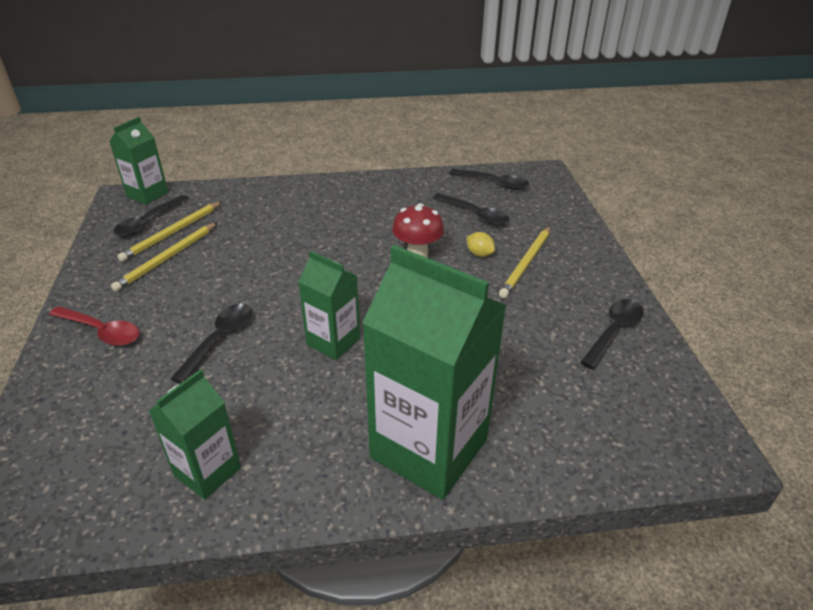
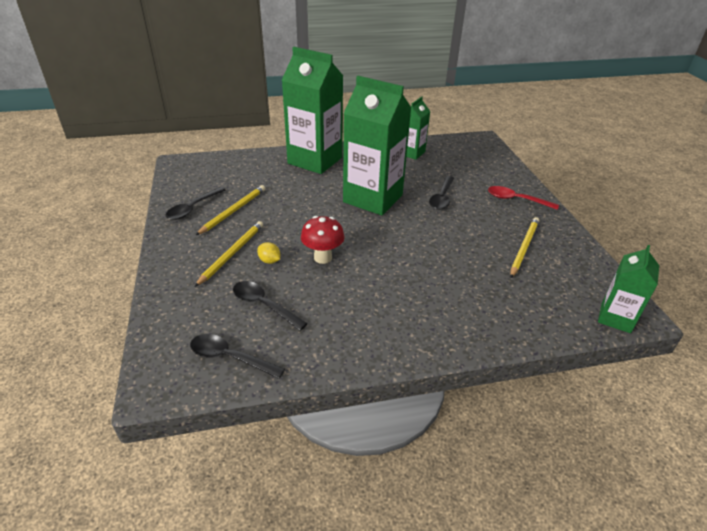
camera: 175 degrees right, 0 degrees up
black spoon [114,195,189,237] -> none
yellow pencil [117,201,222,262] -> yellow pencil moved to [196,185,265,235]
green carton [298,251,360,360] -> green carton [343,76,412,215], size x1.88

